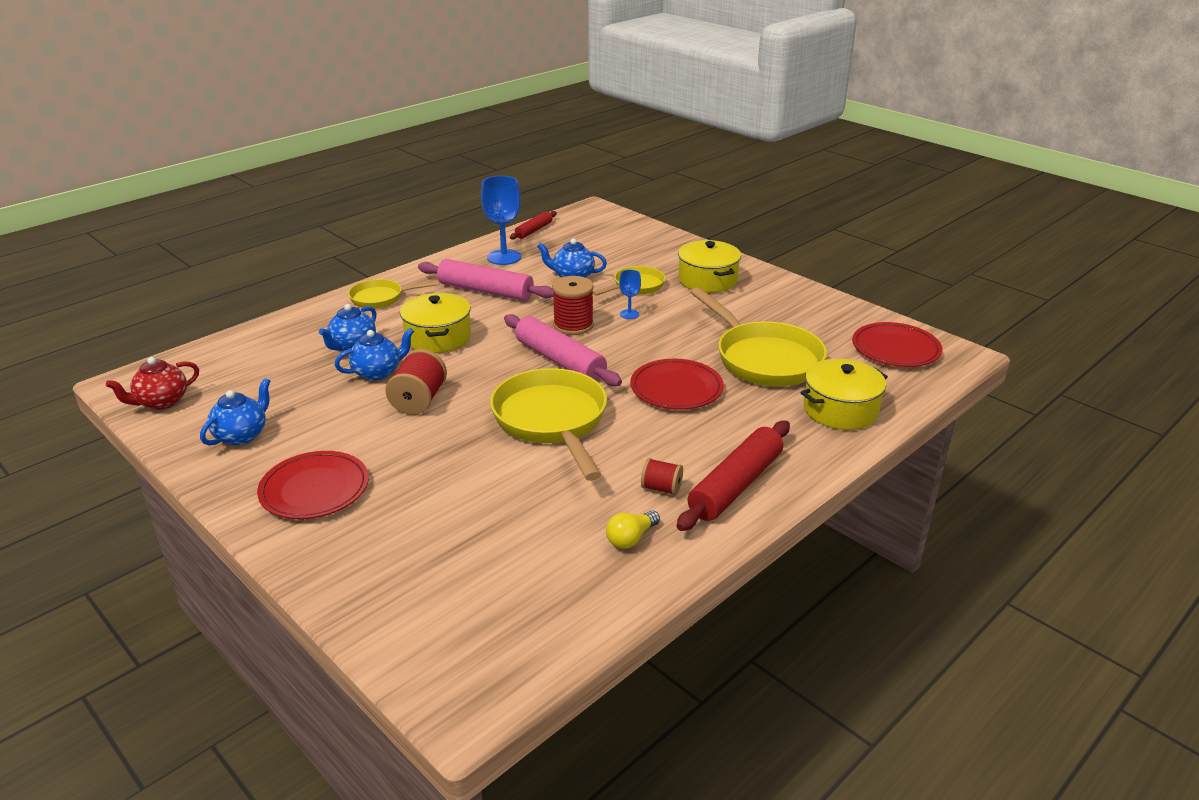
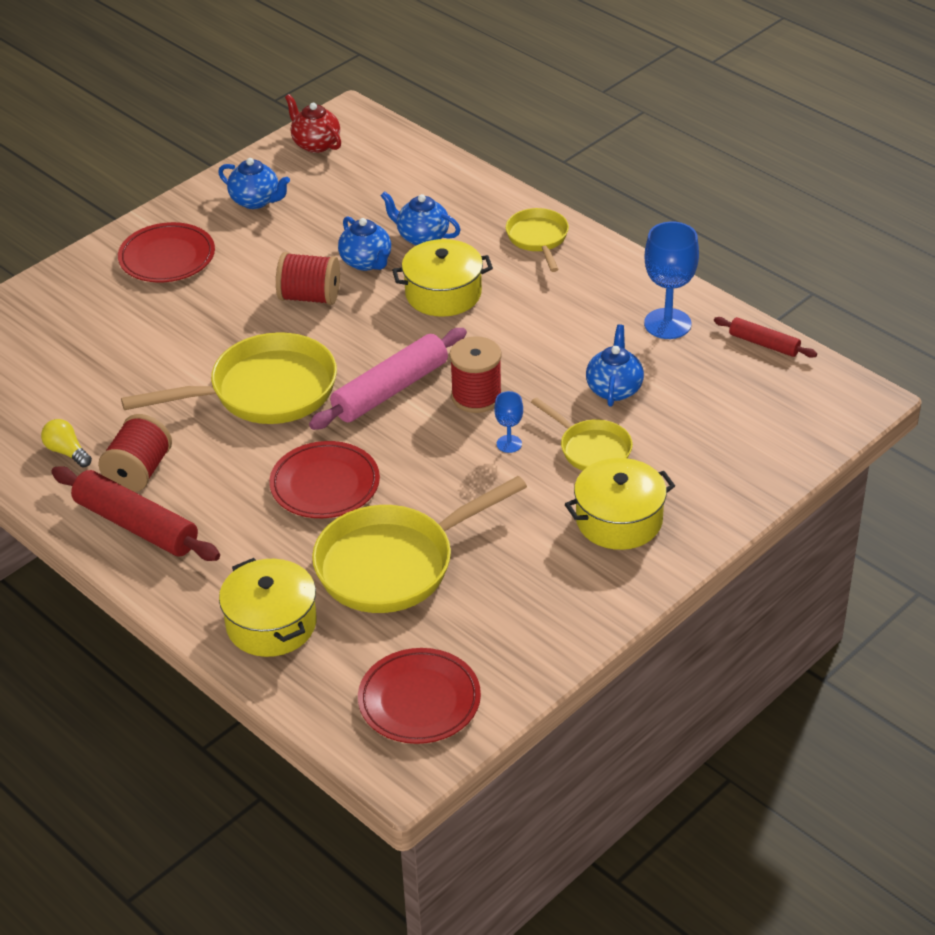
camera: 90 degrees right, 10 degrees up
pink rolling pin [418,259,554,301] -> none
red spool [641,458,683,495] -> red spool [98,414,172,492], size x1.69

